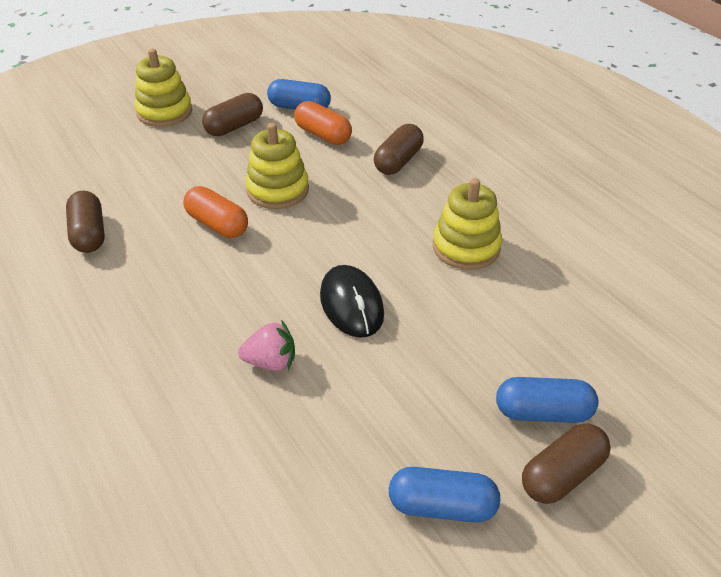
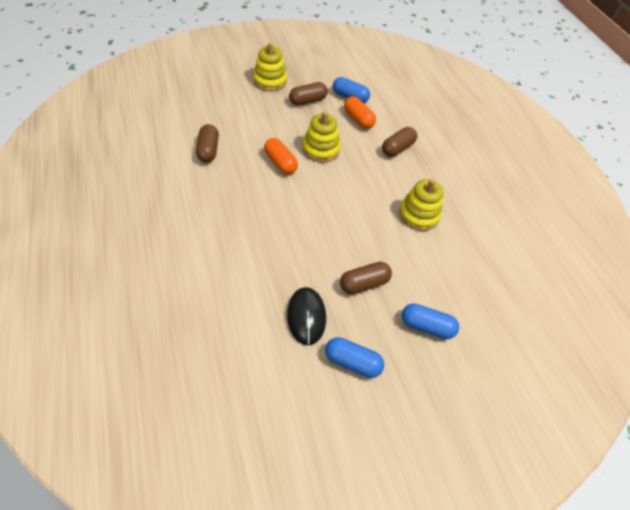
camera: 10 degrees right, 10 degrees up
pink strawberry [238,320,295,371] -> none
black mouse [320,265,384,338] -> black mouse moved to [287,287,326,345]
brown capsule [522,423,611,504] -> brown capsule moved to [340,262,392,294]

